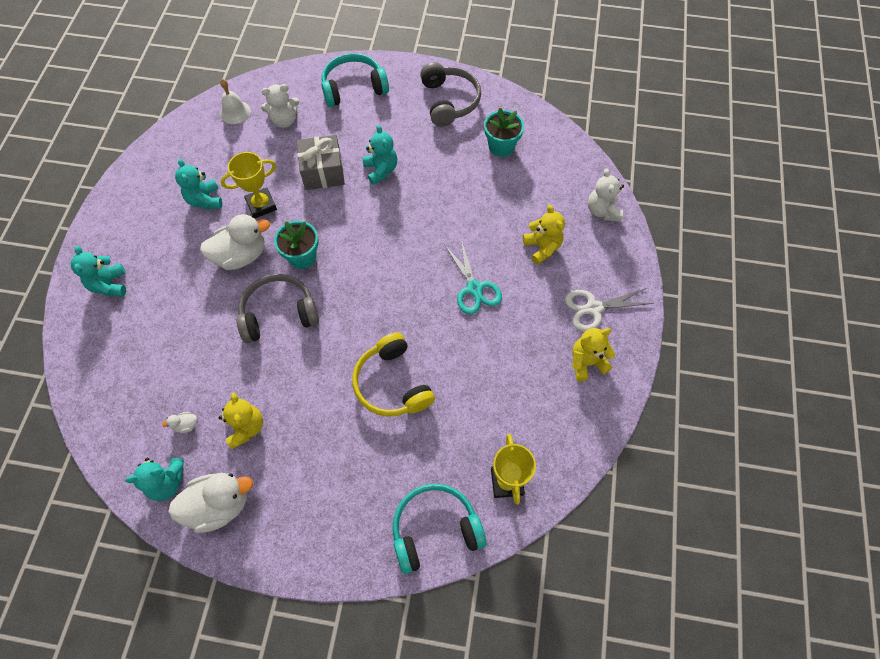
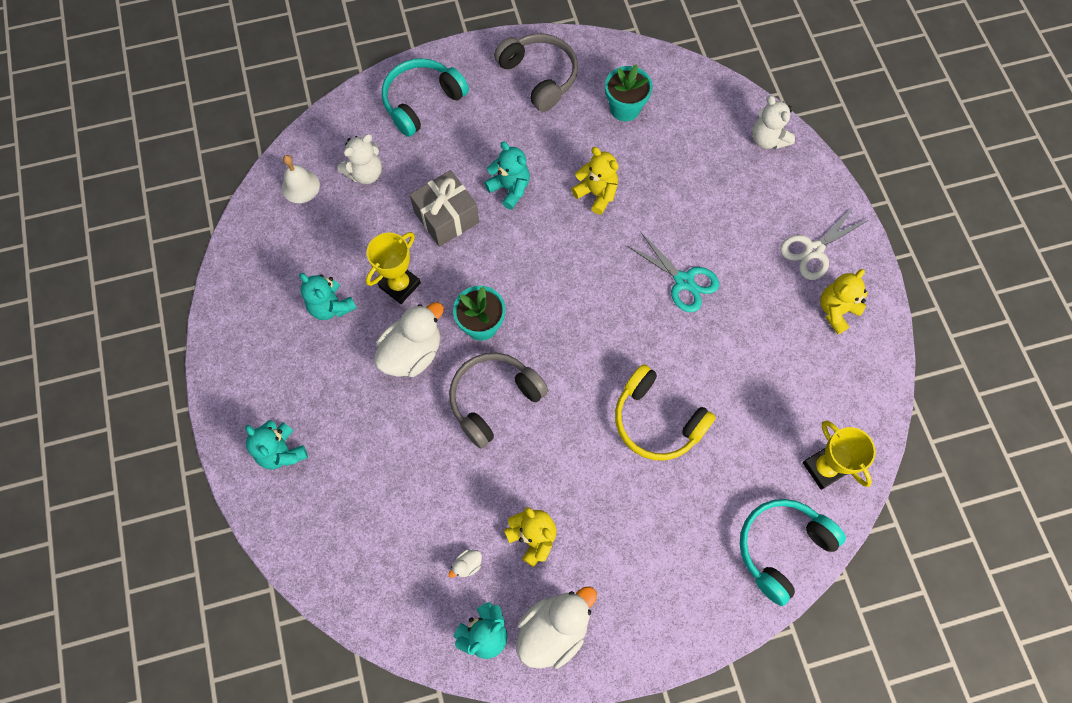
camera: 25 degrees left, 5 degrees up
yellow teddy bear [523,205,565,265] -> yellow teddy bear moved to [571,147,619,215]

